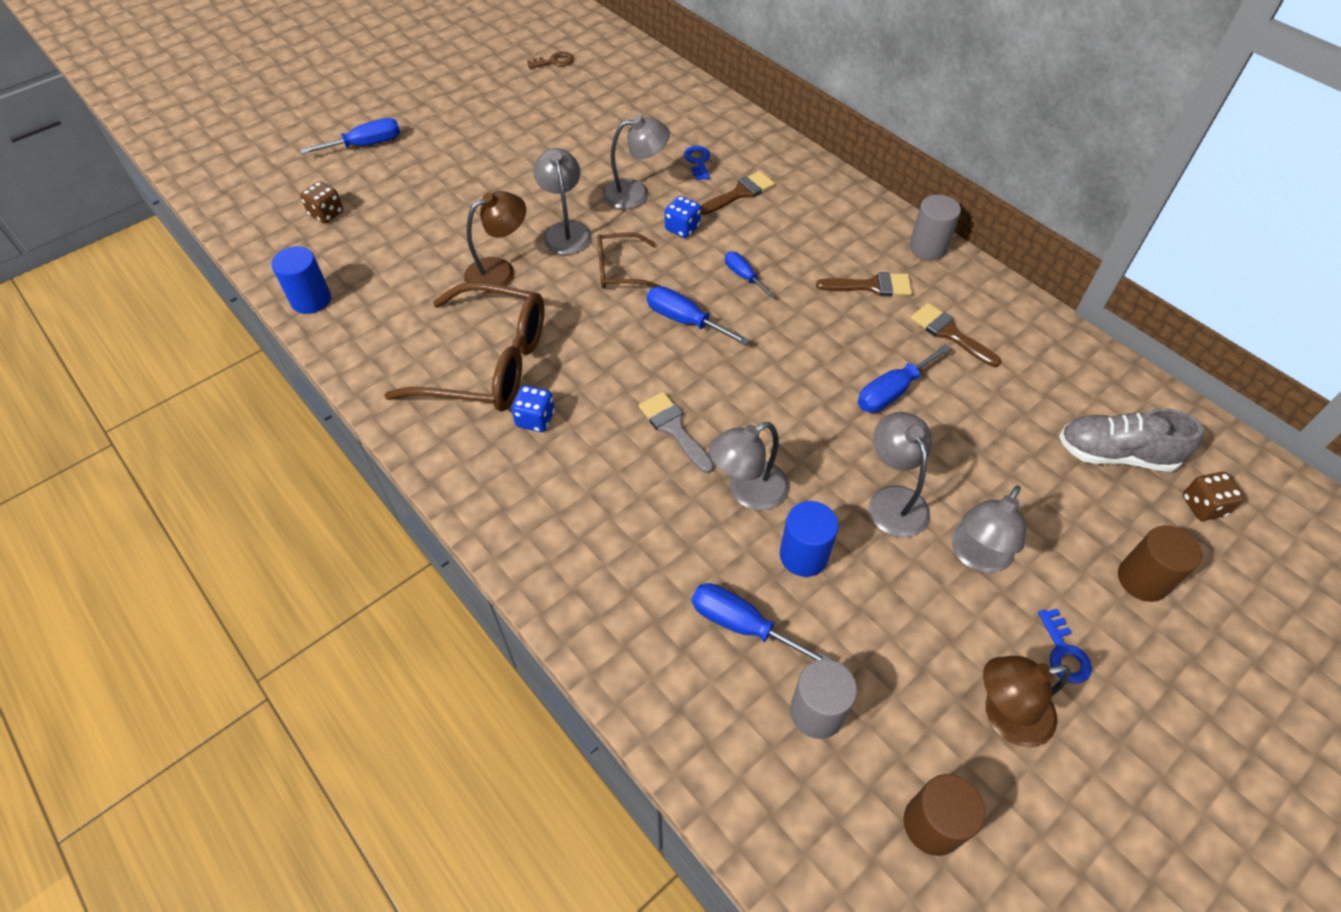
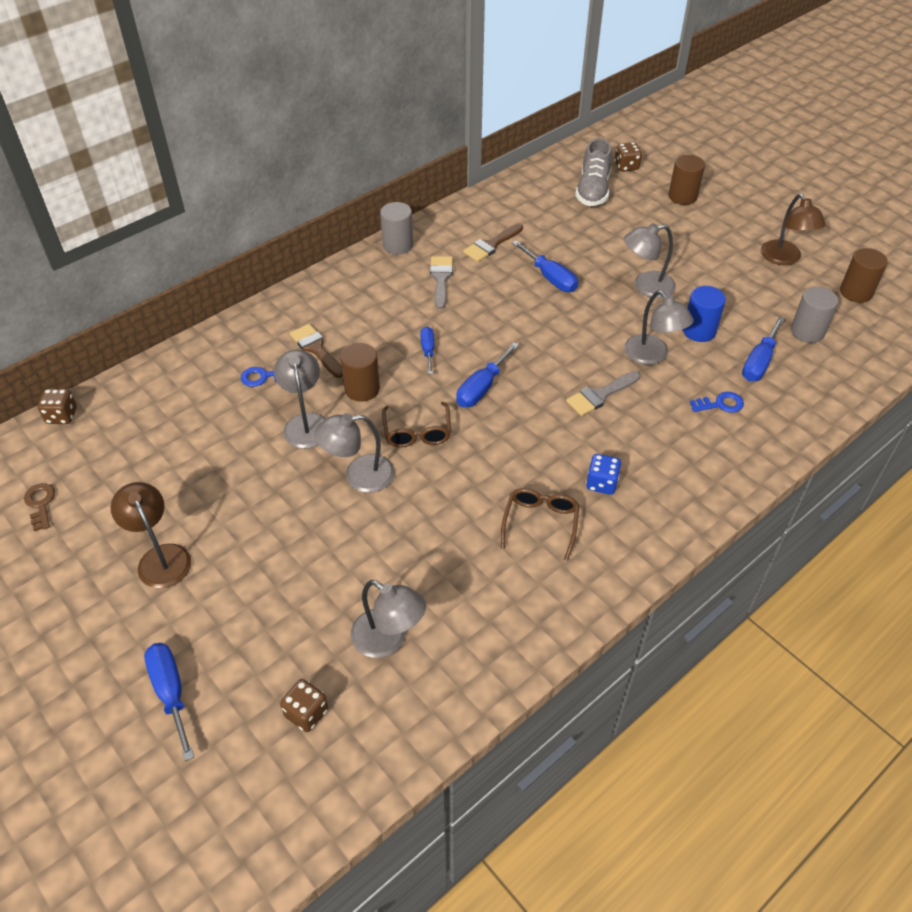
camera: 90 degrees left, 5 degrees down
blue cylinder [271,246,331,314] -> none
brown glasses [384,282,544,412] -> brown glasses [501,488,579,561], size x0.52
brown lamp [464,191,526,293] -> brown lamp moved to [111,482,191,588]
blue dice [665,196,701,238] -> brown cylinder [340,343,380,402]
blue screwdriver [725,251,775,299] -> blue screwdriver turned 120 degrees clockwise [420,326,434,374]
brown brush [816,272,912,296] -> grey brush [430,256,453,309]
grey lamp [952,486,1026,573] -> grey lamp moved to [351,580,426,658]
blue key [1038,609,1092,684] -> blue key moved to [690,392,744,413]
none -> brown dice [38,389,77,424]

